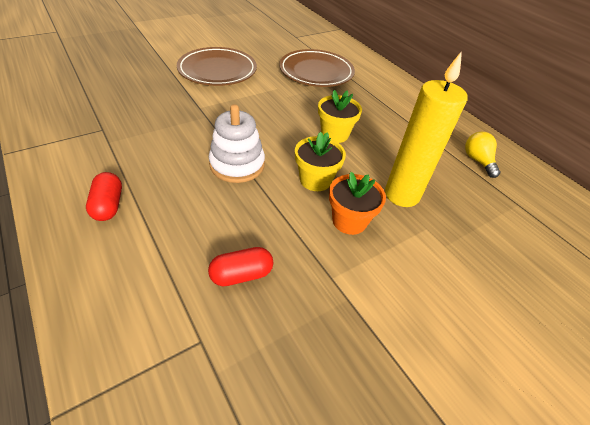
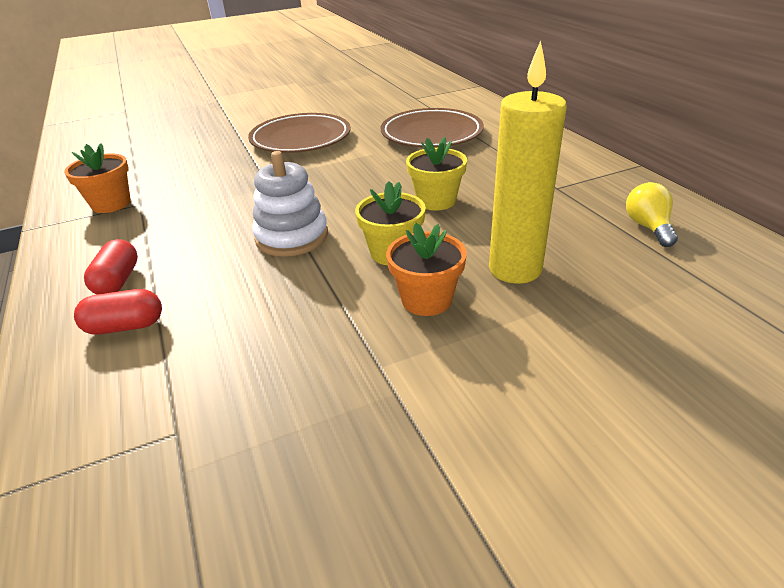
camera: 15 degrees right, 10 degrees down
red capsule [208,247,273,286] -> red capsule moved to [74,289,162,335]
none -> orange flower pot [64,143,131,213]

